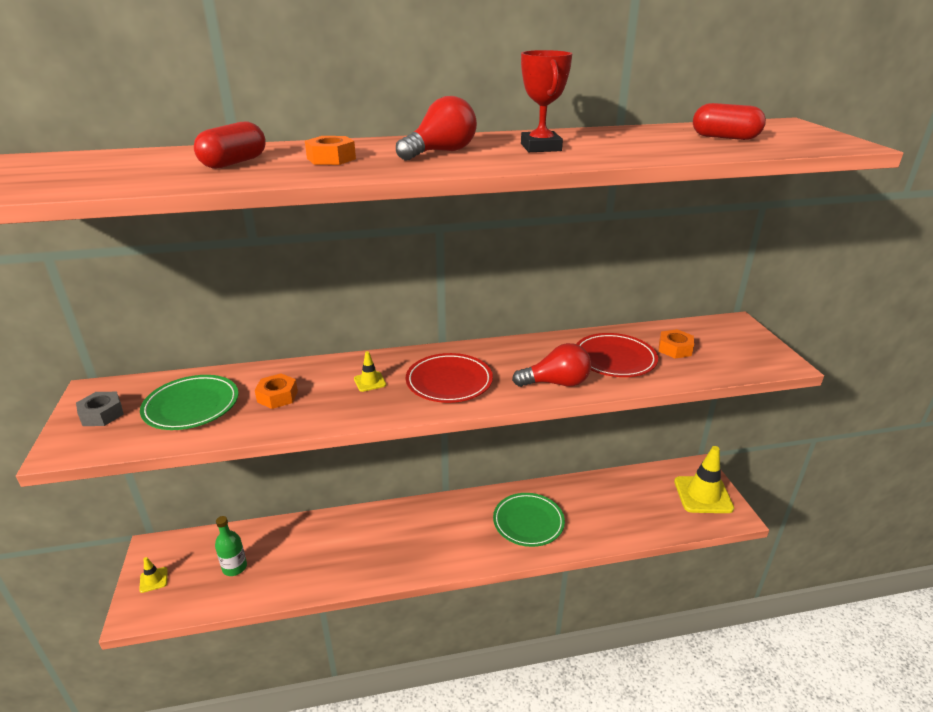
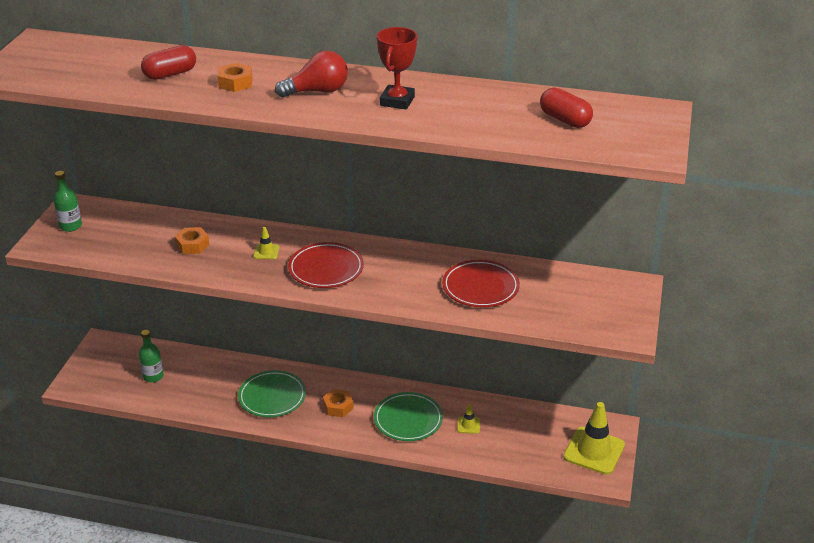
camera: 25 degrees right, 5 degrees up
grey nut [76,392,124,426] -> green bottle [53,171,82,232]
yellow traffic cone [139,557,168,593] -> yellow traffic cone moved to [457,404,480,434]
green plate [140,375,239,430] -> green plate moved to [238,370,306,417]
red light bulb [512,343,591,387] -> none
orange nut [659,329,694,358] -> orange nut moved to [323,389,354,417]

